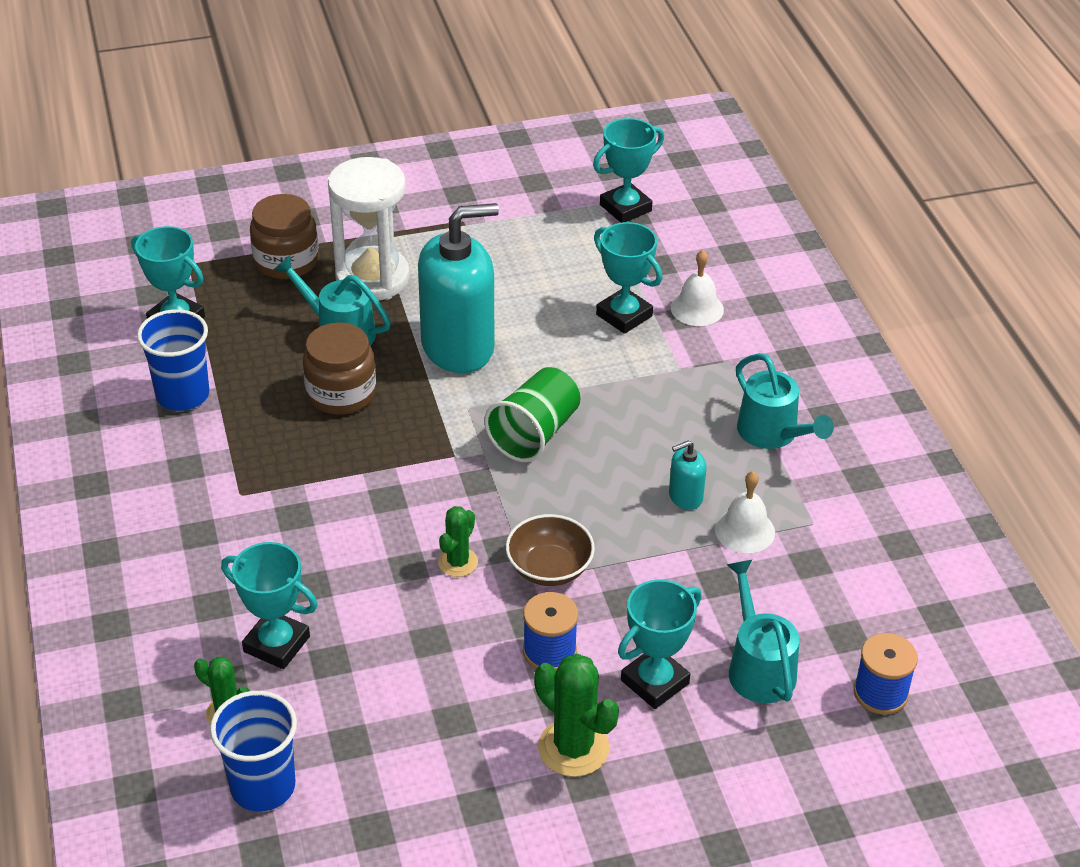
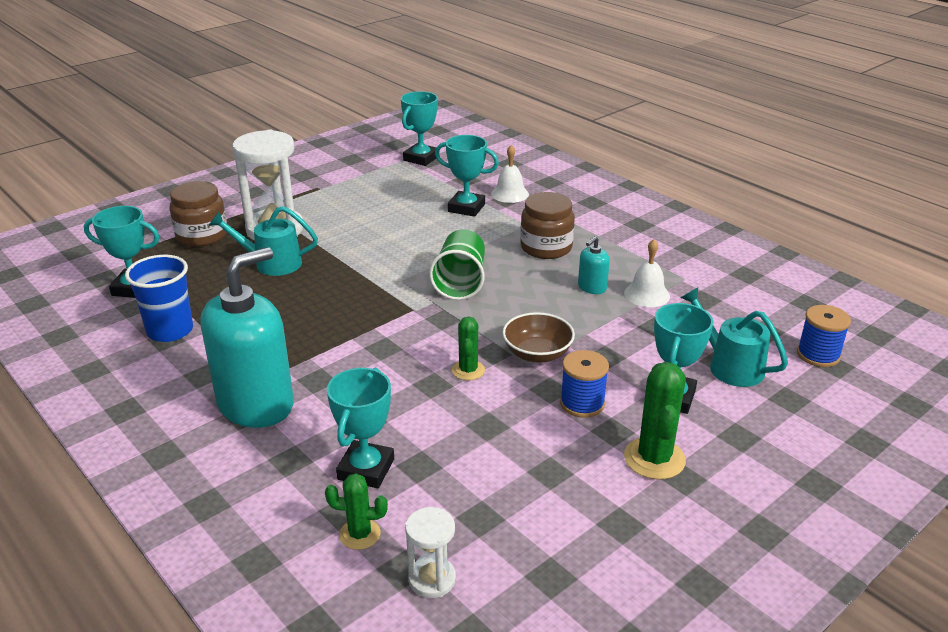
camera: 25 degrees left, 10 degrees down
blue cup [210,691,297,811] -> white hourglass [405,507,456,598]
turquoise trophy [221,542,318,669] -> turquoise trophy turned 75 degrees counterclockwise [327,368,394,488]
brown jar [303,322,376,415] -> brown jar moved to [520,192,575,259]
turquoise soap dispenser [418,203,499,373] -> turquoise soap dispenser moved to [201,247,294,428]
green cactus [534,654,619,777] -> green cactus turned 75 degrees clockwise [624,362,686,480]
turquoise watering can [736,353,834,449] -> none

